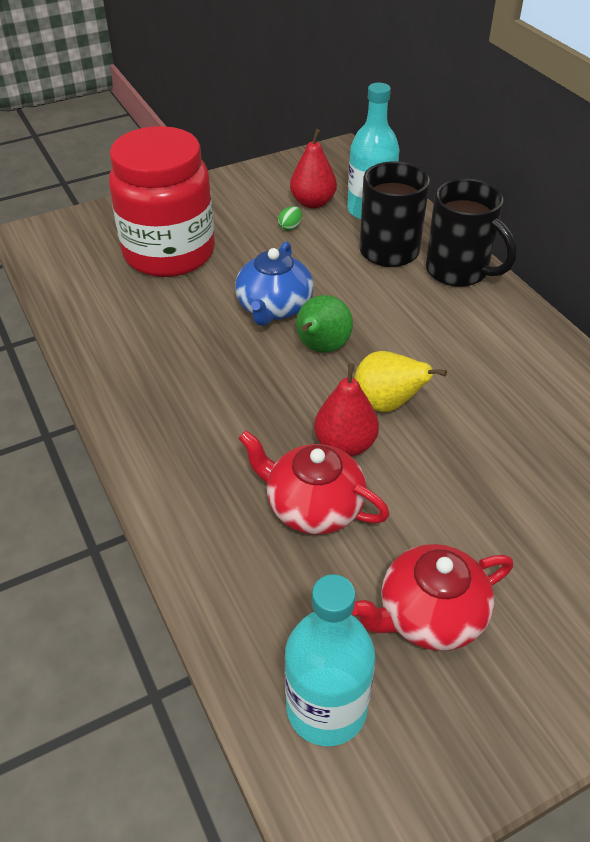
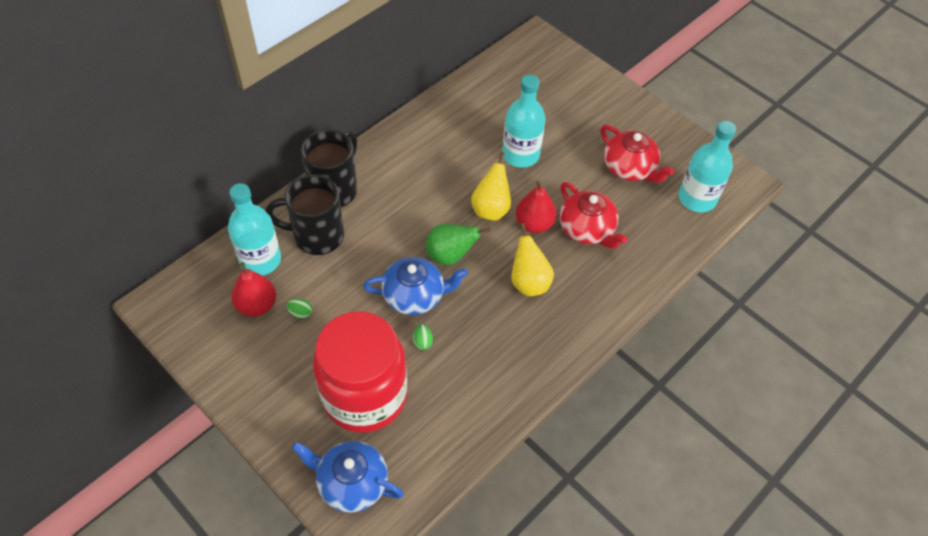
camera: 110 degrees left, 10 degrees up
red teapot [238,430,390,535] -> red teapot turned 45 degrees counterclockwise [559,182,627,249]
none -> blue teapot [292,441,404,512]
none -> green egg [413,324,433,350]
none -> turquoise bottle [502,75,545,168]
none -> yellow pear [511,223,554,296]

